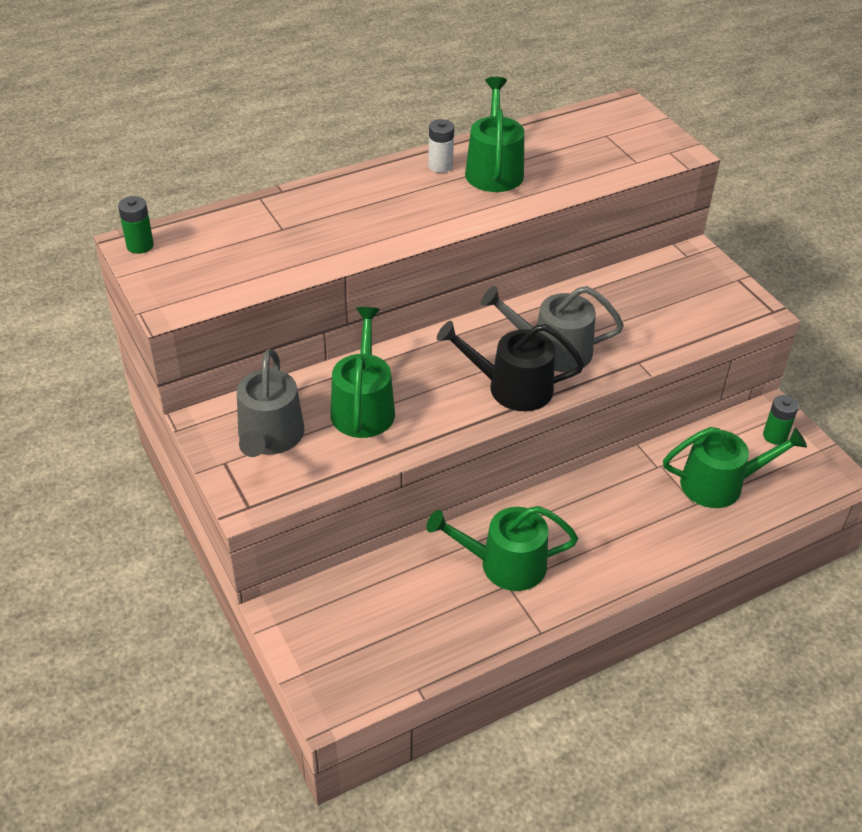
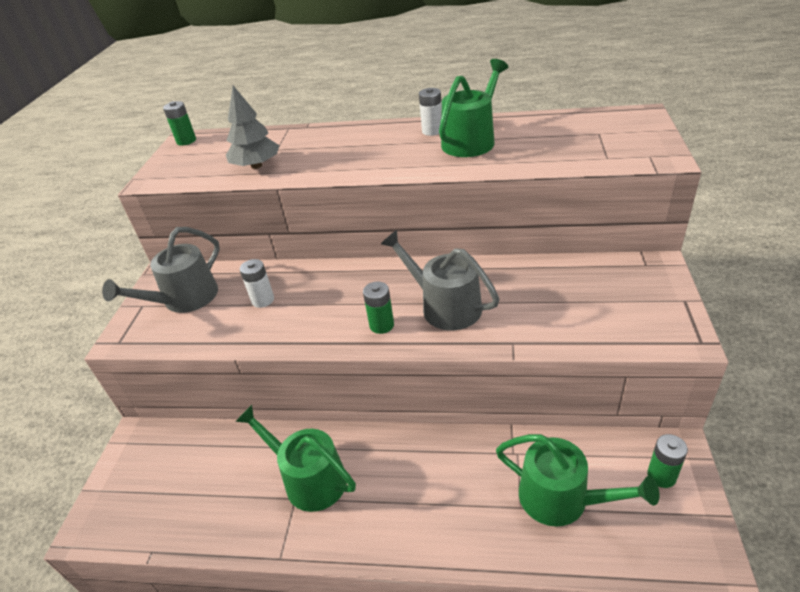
camera: 40 degrees right, 5 degrees down
green watering can [330,307,395,438] -> white battery [240,259,274,308]
black watering can [437,321,584,411] -> green battery [363,282,394,334]
none -> grey tree [226,86,279,169]

